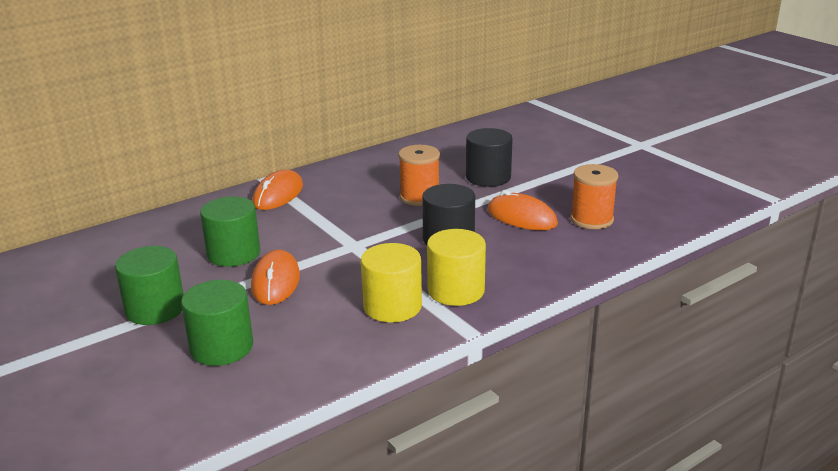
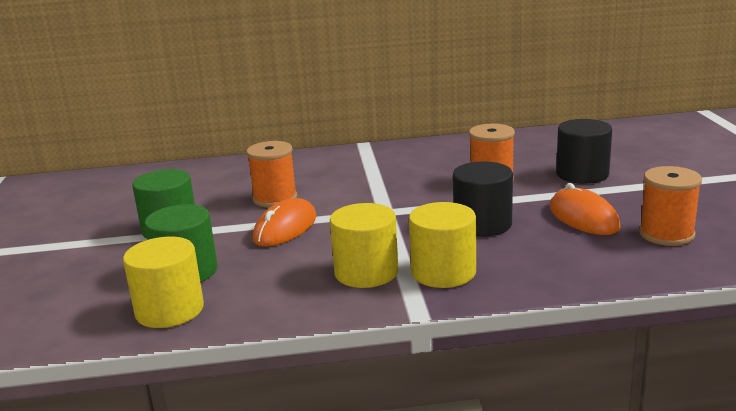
camera: 30 degrees right, 5 degrees down
green cylinder [200,197,260,267] -> orange spool [246,141,297,207]
orange mouse [252,170,303,210] -> none
none -> yellow cylinder [123,236,204,328]

